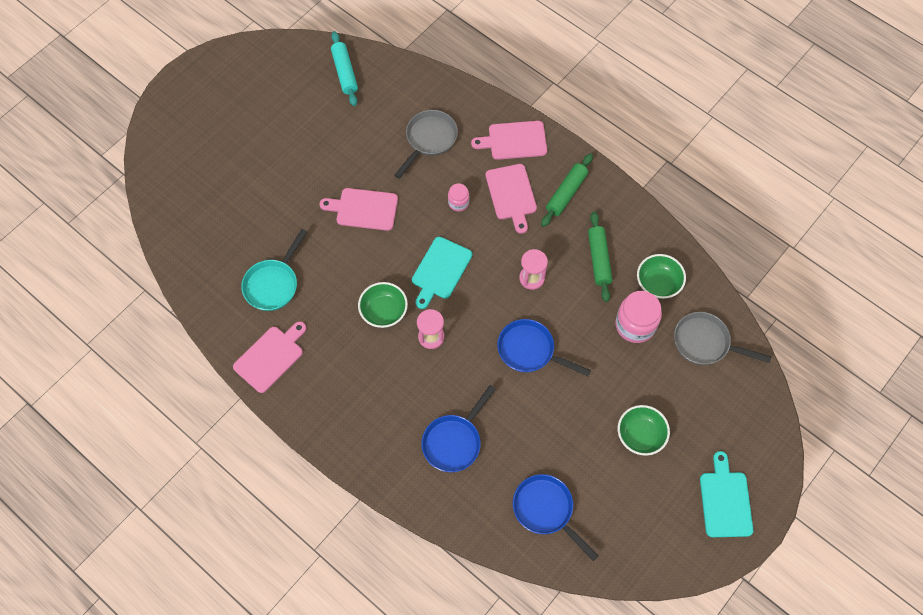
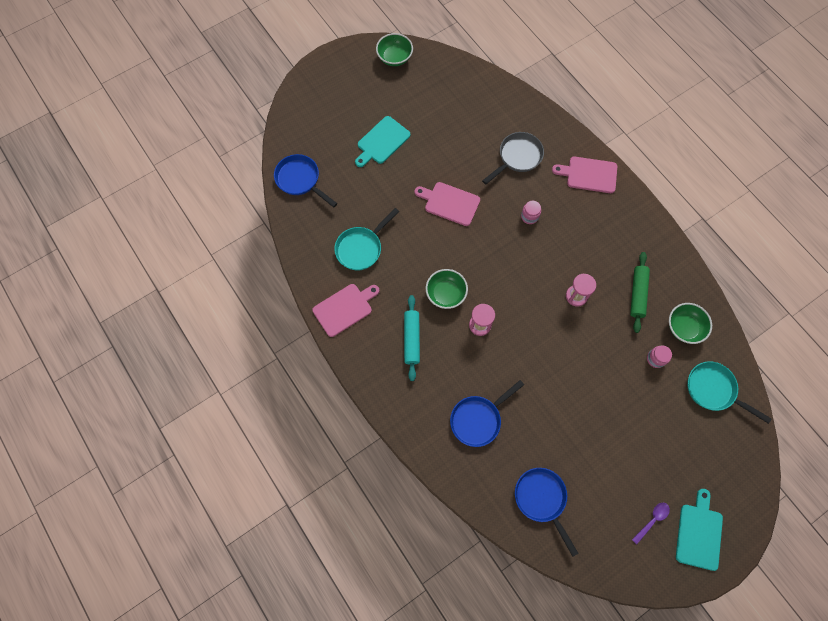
camera: 15 degrees right, 5 degrees up
turquoise rolling pin [331,31,358,106] -> turquoise rolling pin moved to [404,295,420,381]
turquoise cutting board [412,237,472,309] -> turquoise cutting board moved to [355,116,411,167]
pink cutting board [486,164,537,234] -> none
blue pan [497,319,591,376] -> blue pan moved to [274,154,337,207]
green rolling pin [541,153,593,227] -> none
pink jar [615,291,662,343] -> pink jar [647,345,672,368], size x0.54
green bowl [618,405,670,456] -> green bowl moved to [376,33,413,66]
grey pan [674,312,772,365] -> turquoise pan [687,362,771,424]
none -> purple spoon [632,503,670,544]

